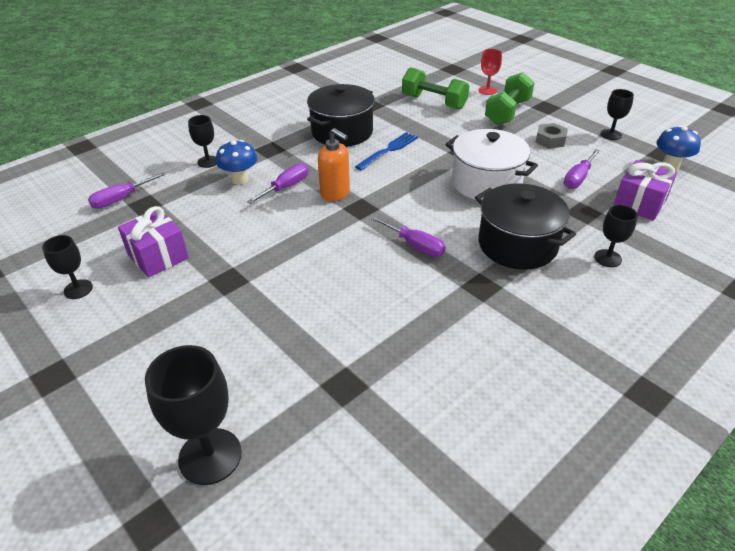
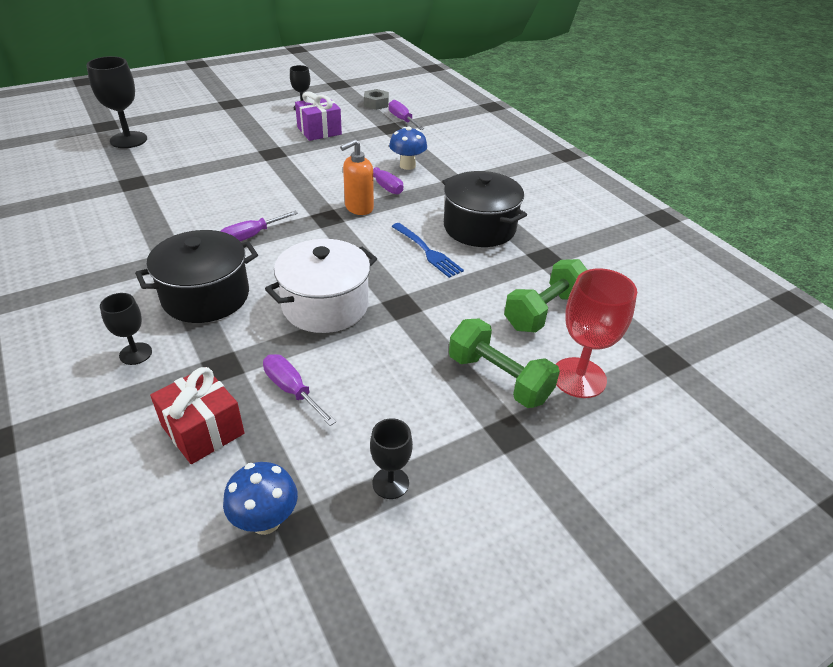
camera: 100 degrees right, 0 degrees up
black goblet [188,115,216,168] -> none
red goblet [478,49,502,95] -> red goblet [556,268,637,398], size x1.74
grey nut [535,123,568,149] -> grey nut moved to [364,89,389,110]
purple gift [613,160,677,221] -> red gift [150,367,245,464]

